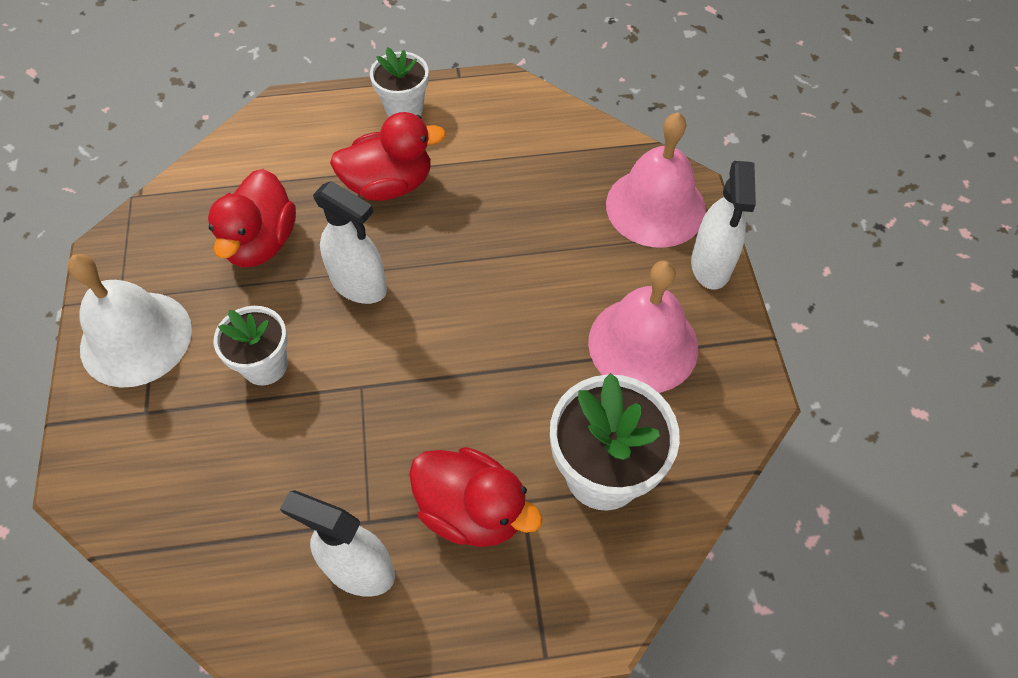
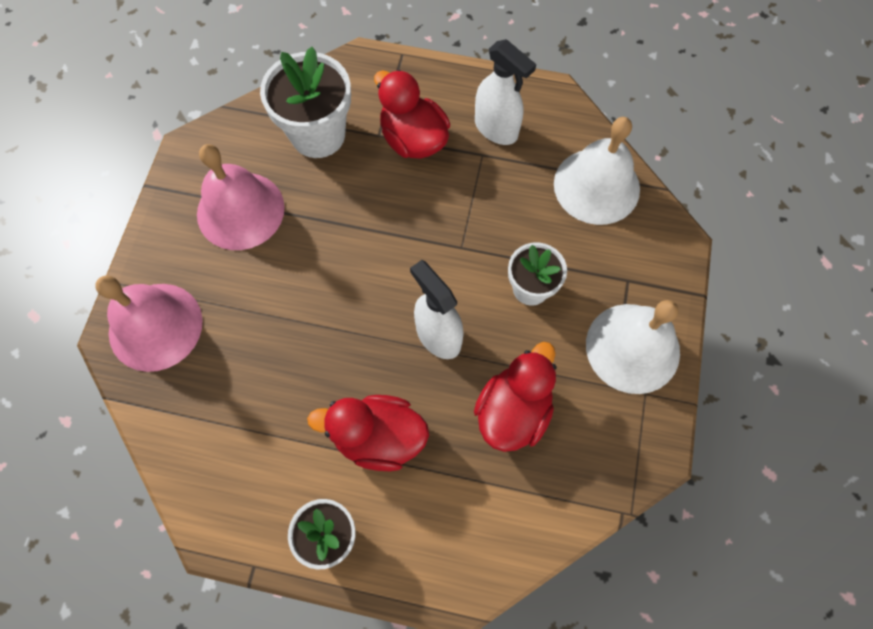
camera: 160 degrees left, 10 degrees up
white spray bottle [691,161,756,290] -> none
none -> white bell [554,117,640,225]

